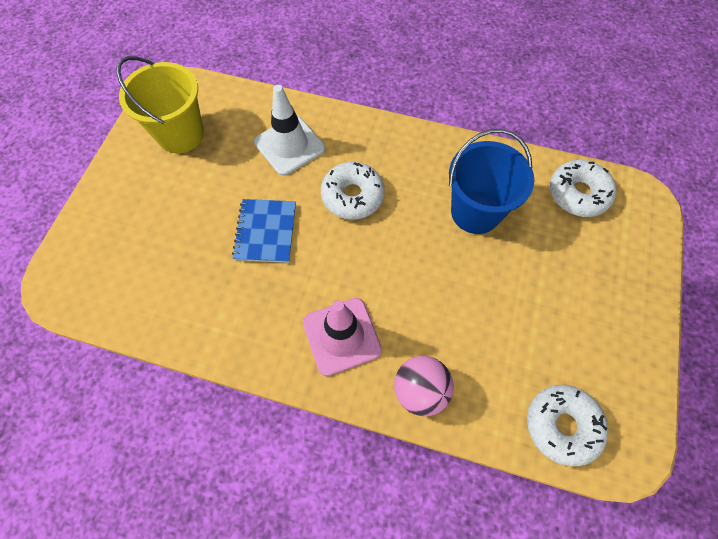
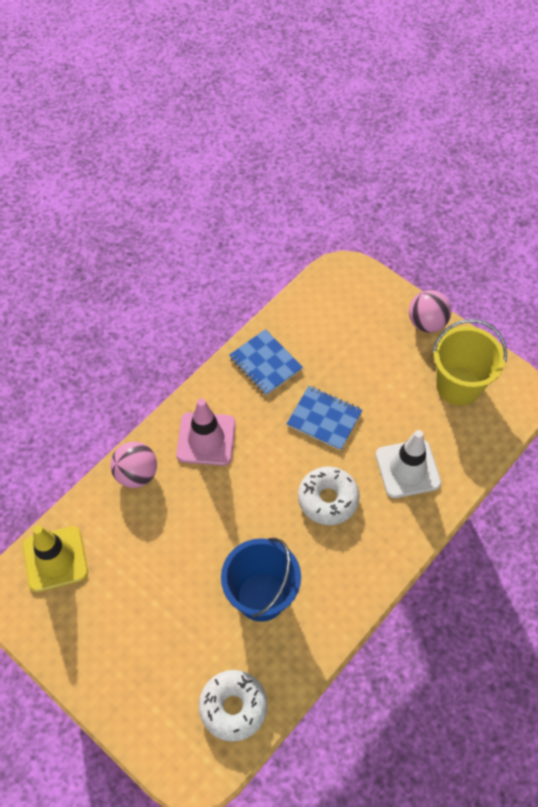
camera: 115 degrees right, 5 degrees down
white donut [527,385,608,466] -> yellow traffic cone [23,525,88,592]
none -> blue notebook [229,329,303,395]
none -> pink ball [409,290,452,333]

